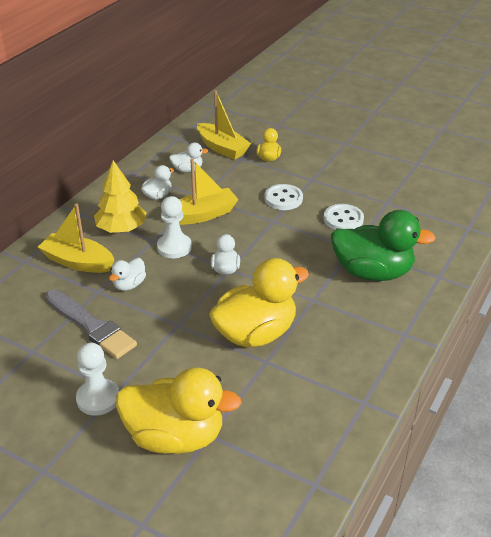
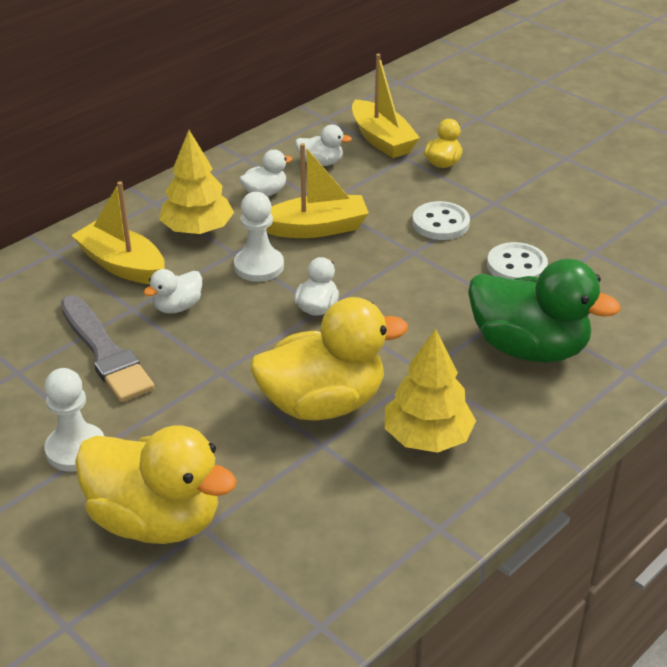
camera: 15 degrees right, 0 degrees up
none -> yellow tree [385,328,476,453]

